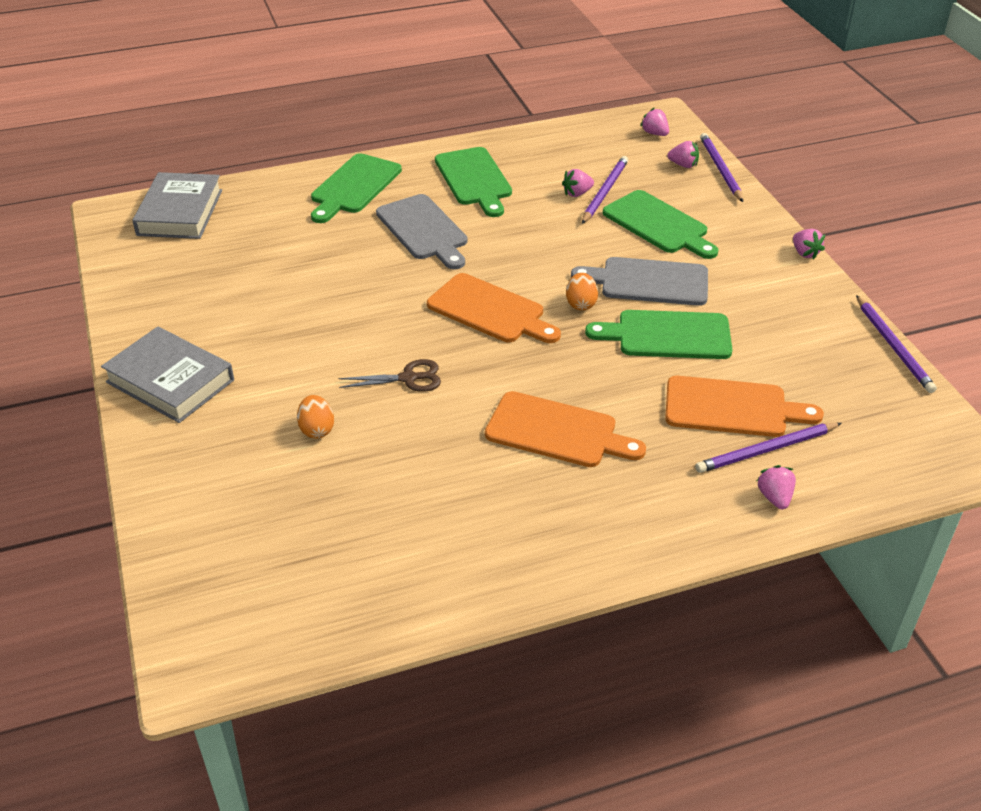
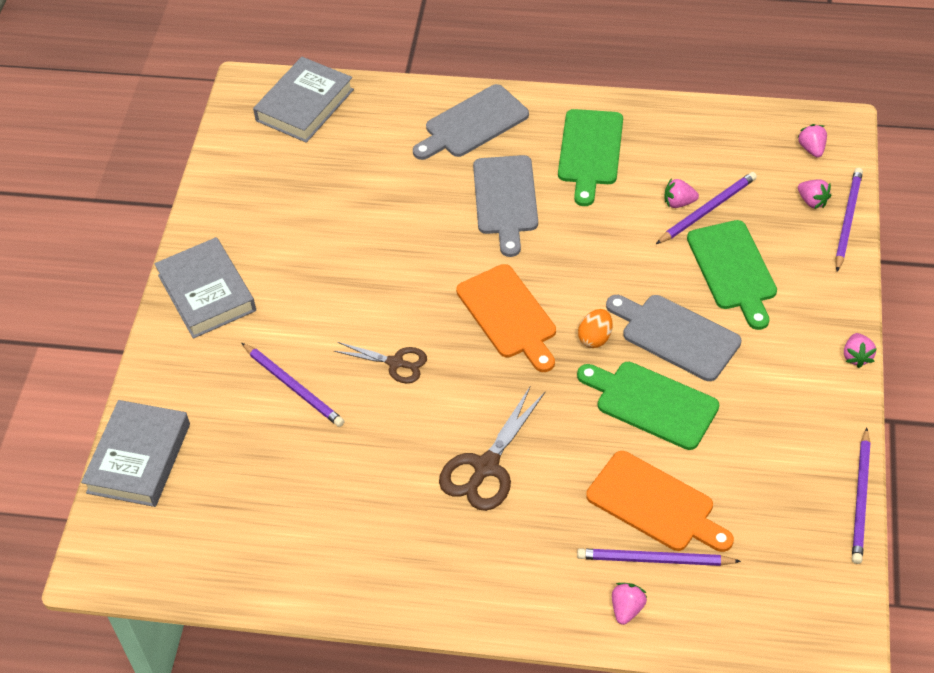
camera: 30 degrees right, 10 degrees up
orange egg [297,395,334,439] -> purple pencil [242,343,344,427]
green cutting board [311,153,402,223] -> grey cutting board [413,84,529,160]
orange cutting board [485,391,646,467] -> brown scissors [439,387,545,511]
none -> grey book [81,400,190,507]

